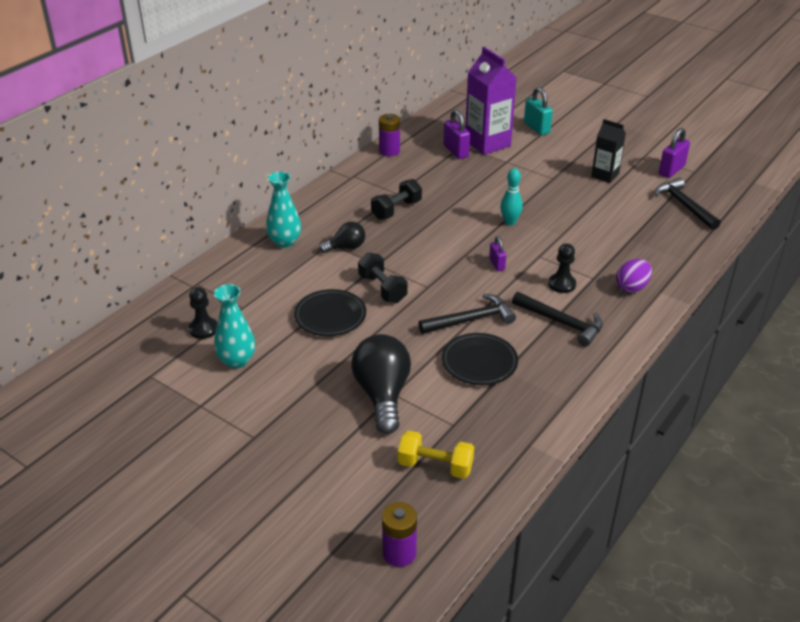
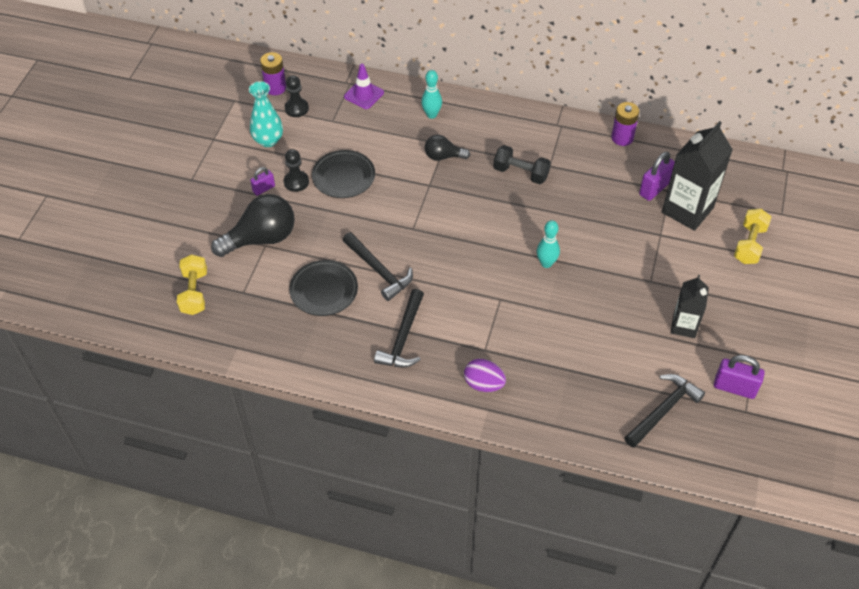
camera: 70 degrees right, 15 degrees up
turquoise vase [266,172,301,248] -> turquoise bowling pin [421,70,442,119]
black light bulb [319,222,365,253] -> black light bulb turned 135 degrees clockwise [425,135,470,161]
black dumbbell [358,252,408,303] -> none
purple battery [382,502,417,567] -> purple battery moved to [260,52,286,95]
purple carton [465,47,517,155] -> black carton [662,121,733,231]
purple padlock [489,236,506,271] -> purple padlock moved to [250,167,275,196]
turquoise padlock [524,87,553,135] -> yellow dumbbell [734,209,771,264]
black pawn [548,243,576,293] -> black pawn moved to [284,149,309,192]
none -> purple traffic cone [344,64,384,109]

